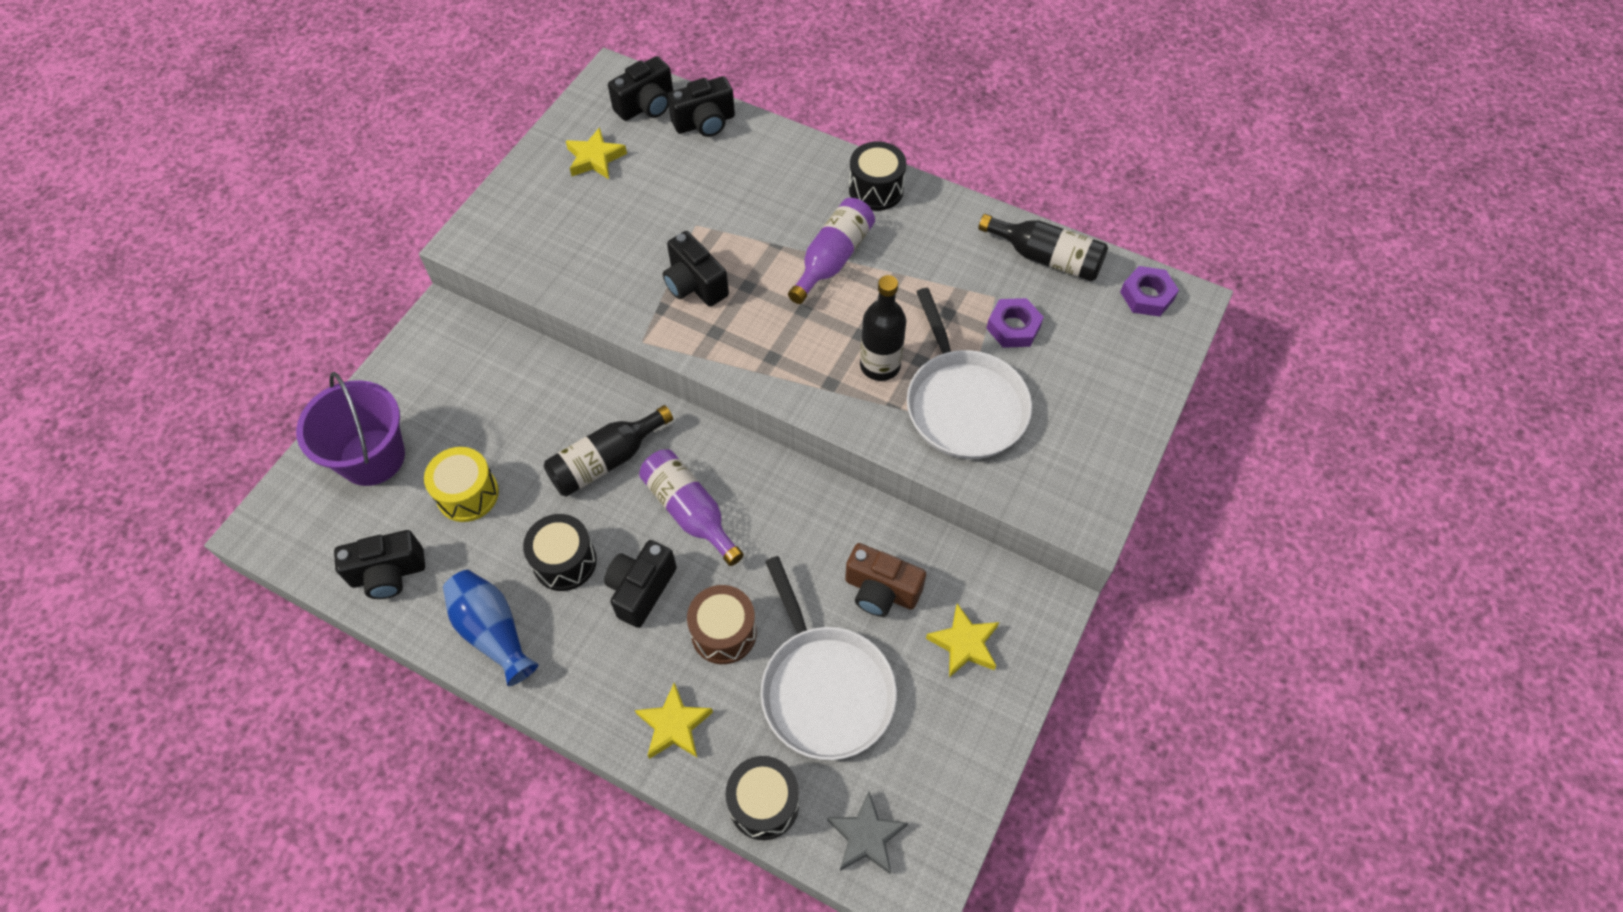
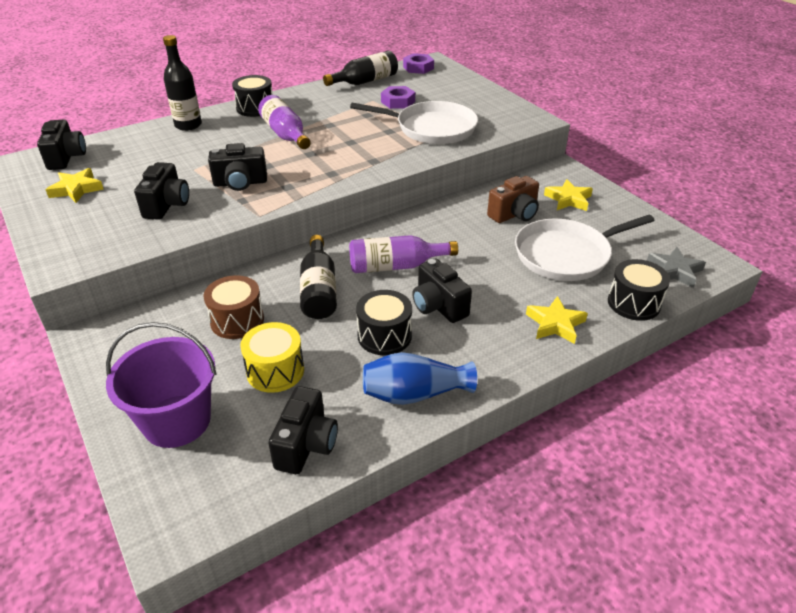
camera: 60 degrees left, 20 degrees down
black camera [667,76,735,137] -> black camera moved to [134,162,189,220]
brown drum [687,585,757,664] -> brown drum moved to [203,275,264,339]
white pan [760,556,897,760] -> white pan turned 150 degrees clockwise [515,215,655,281]
black bottle [860,275,906,381] -> black bottle moved to [163,35,202,131]

